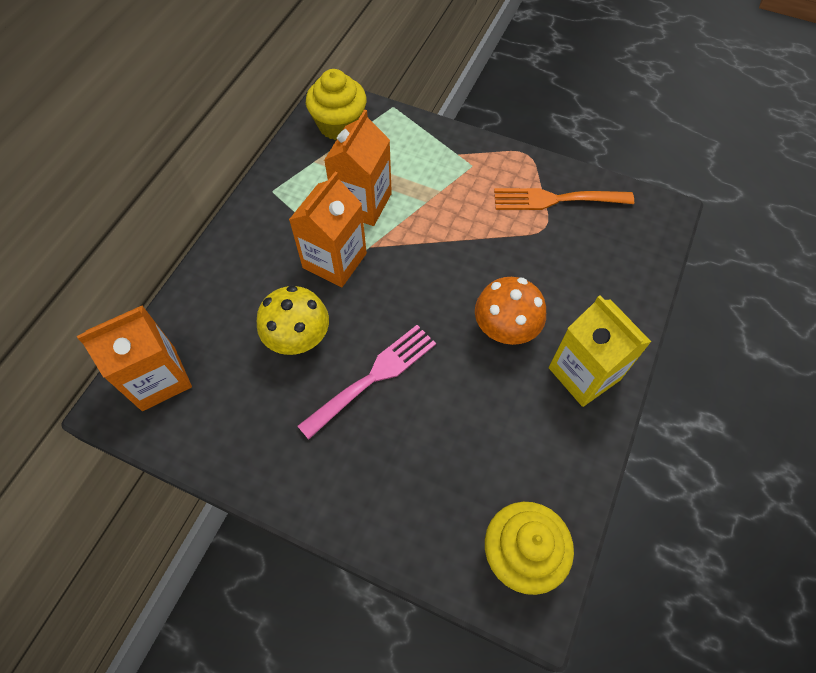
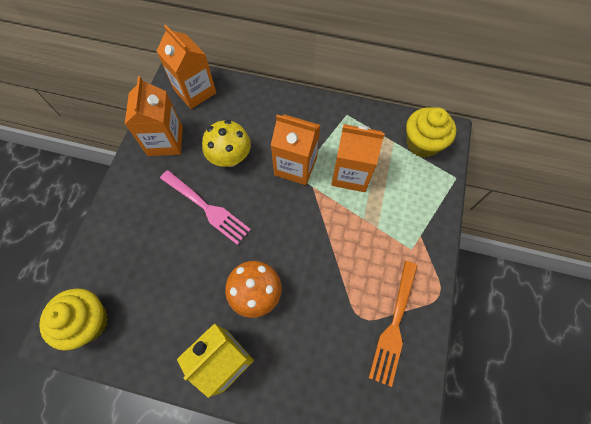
camera: 80 degrees right, 5 degrees up
orange fork [494,188,634,210] -> orange fork turned 150 degrees counterclockwise [369,261,418,387]
none -> orange carton [125,76,183,156]

